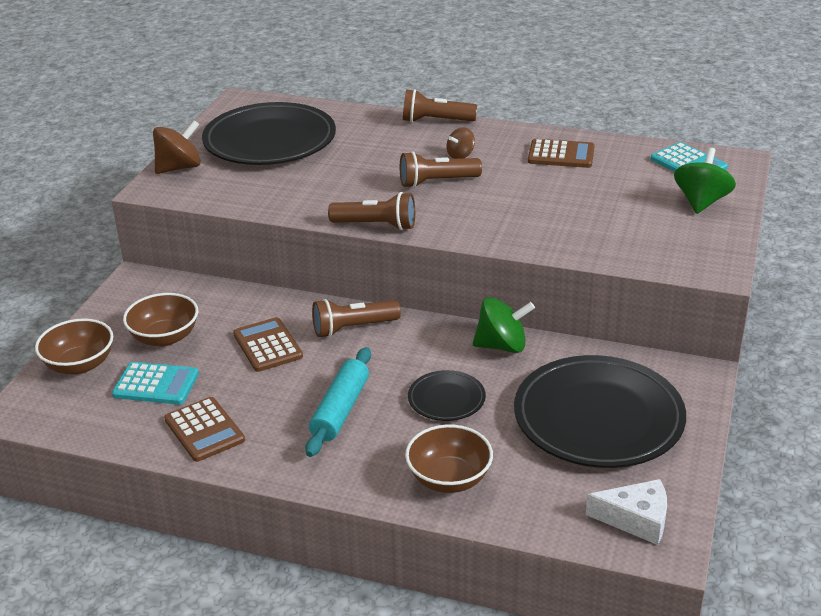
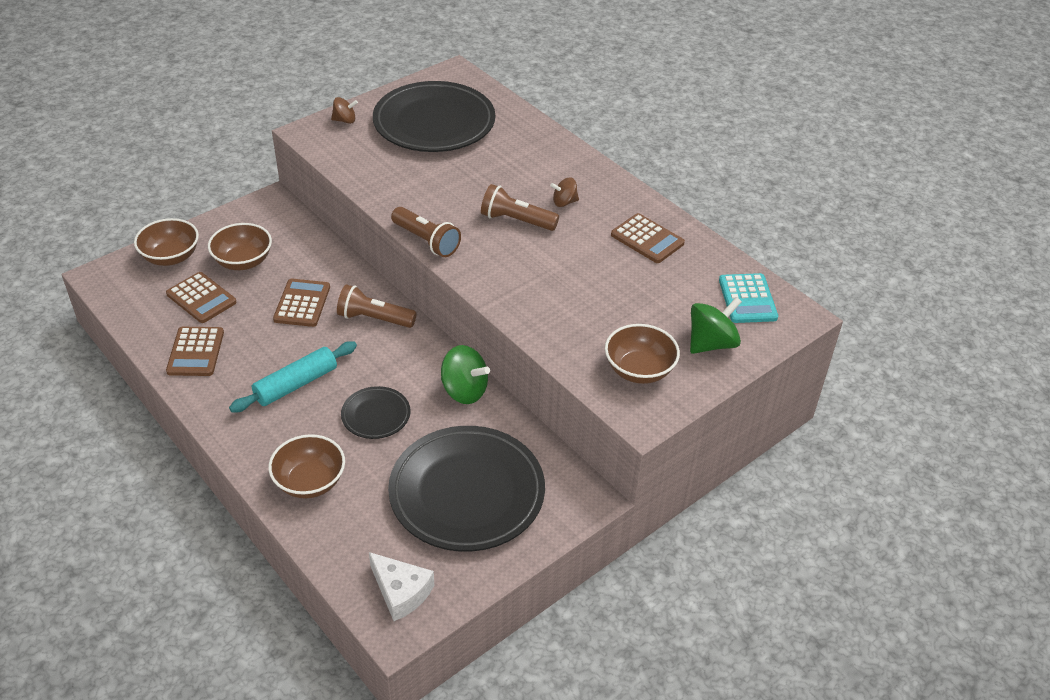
camera: 30 degrees right, 10 degrees up
turquoise calculator [112,362,199,405] -> brown calculator [166,272,237,323]
brown spinning top [153,120,201,174] -> brown spinning top [331,97,358,124], size x0.59
brown flashlight [403,89,477,122] -> none
none -> brown bowl [605,324,680,384]

